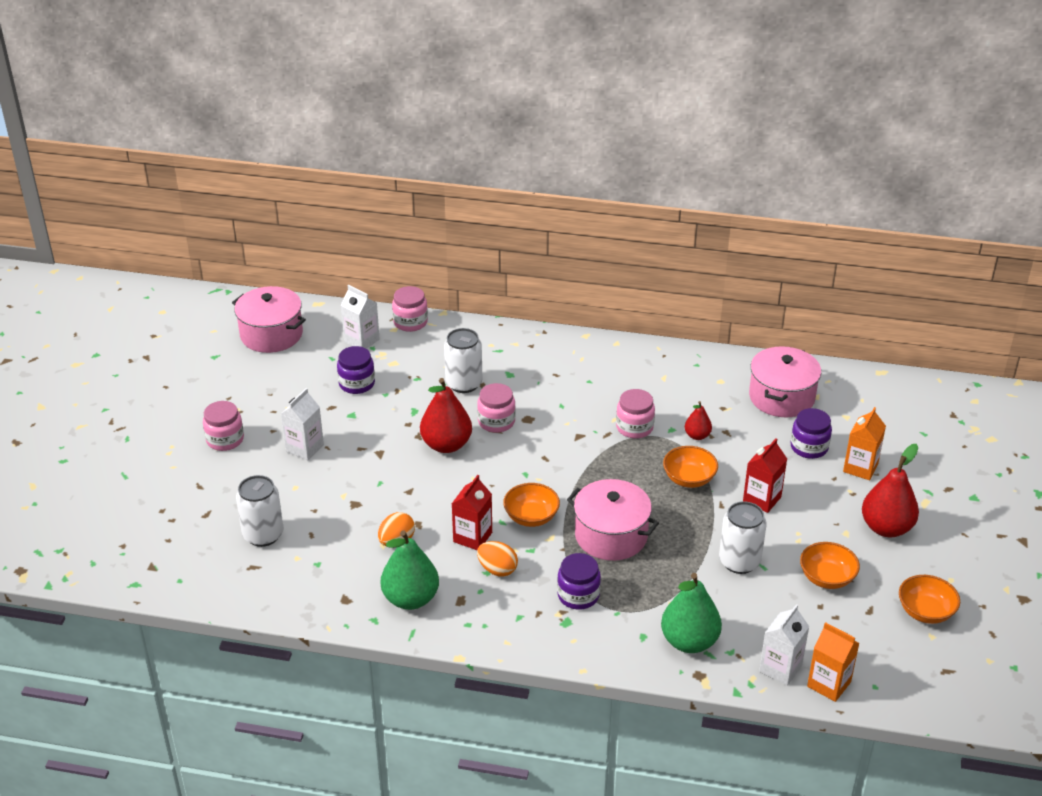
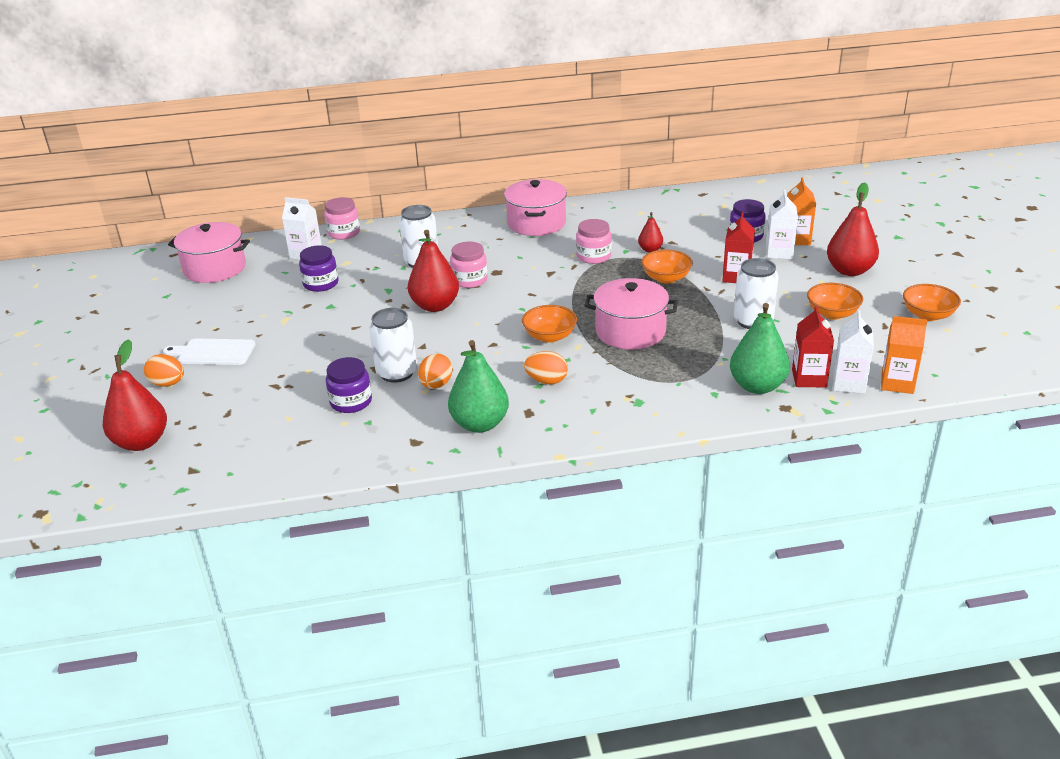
camera: 20 degrees left, 5 degrees down
pink jar [203,401,244,451] -> white cutting board [163,339,256,365]
white can [236,475,283,547] -> white can moved to [369,308,417,383]
white carton [281,388,324,460] -> white carton moved to [766,190,798,259]
red carton [452,475,492,550] -> red carton moved to [792,306,834,387]
purple jar [557,553,601,609] -> purple jar moved to [326,357,372,413]
pink pot [749,346,821,417] -> pink pot moved to [504,179,567,236]
none -> red pear [103,339,167,451]
none -> orange egg [144,354,184,387]

